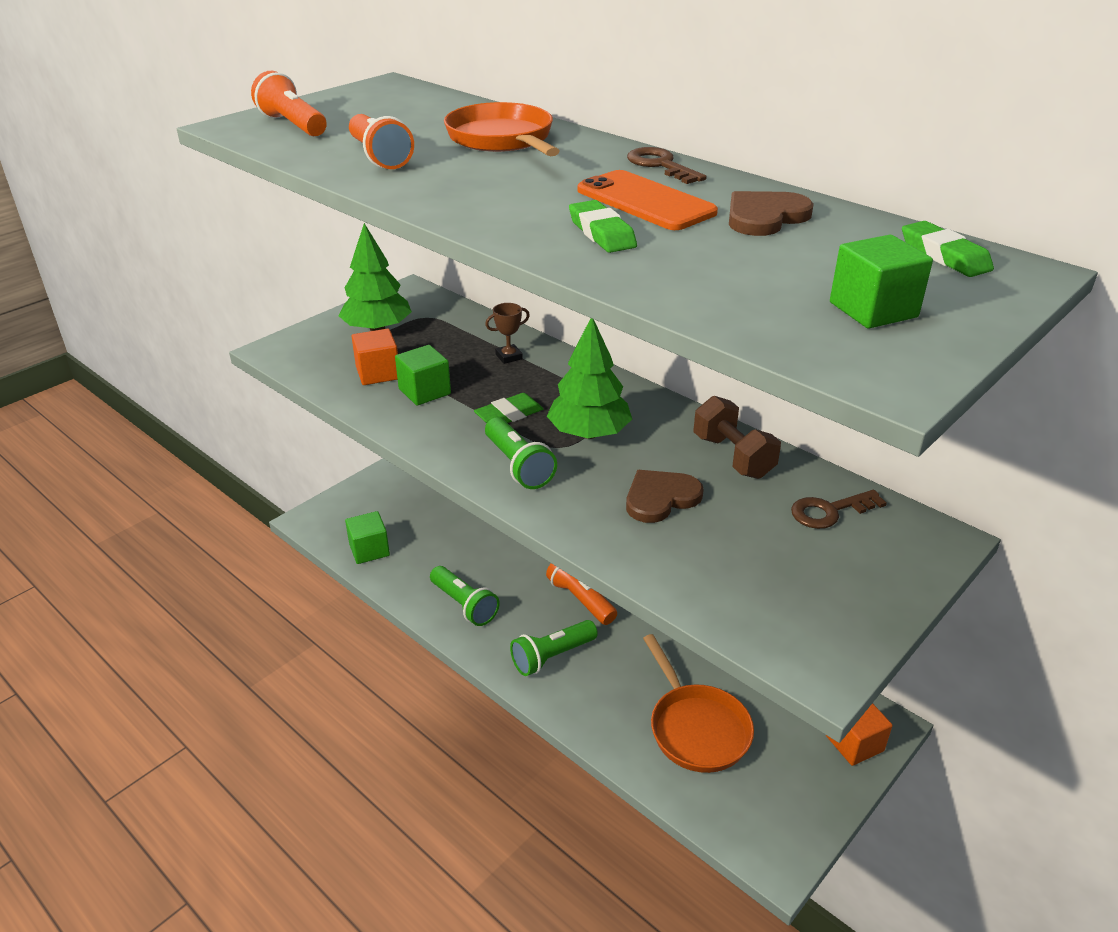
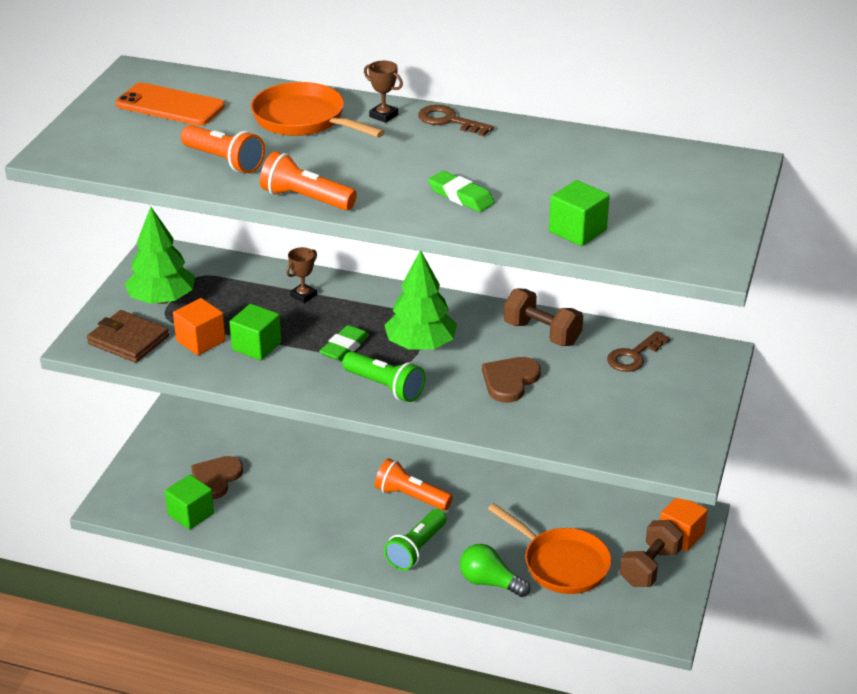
camera: 25 degrees left, 0 degrees up
orange flashlight [251,71,327,136] -> orange flashlight moved to [260,151,357,210]
green flashlight [430,566,500,626] -> none
orange phone [578,170,718,230] -> orange phone moved to [115,83,225,126]
brown heart [729,191,814,236] -> brown heart moved to [191,456,243,499]
green cube [830,235,933,329] -> green cube moved to [549,180,610,246]
green eraser [902,221,994,277] -> none
none -> brown wallet [87,310,169,363]
none -> brown trophy [364,61,403,123]
none -> green light bulb [460,544,531,597]
none -> brown dumbbell [620,520,684,587]

